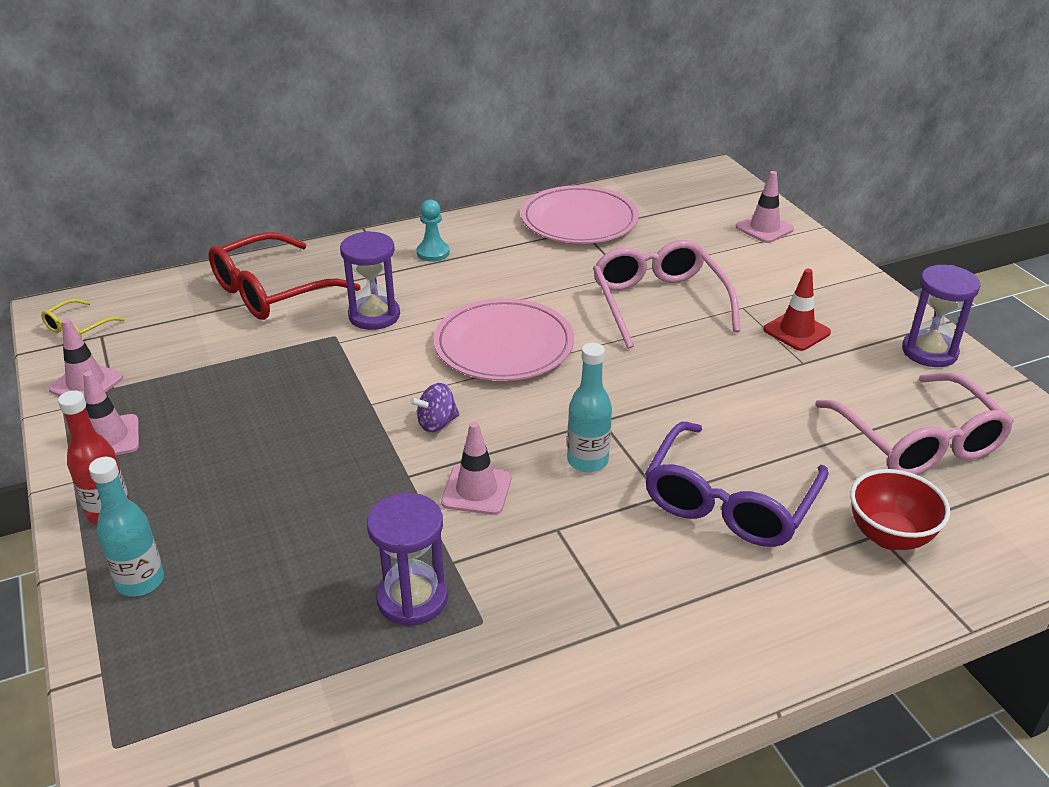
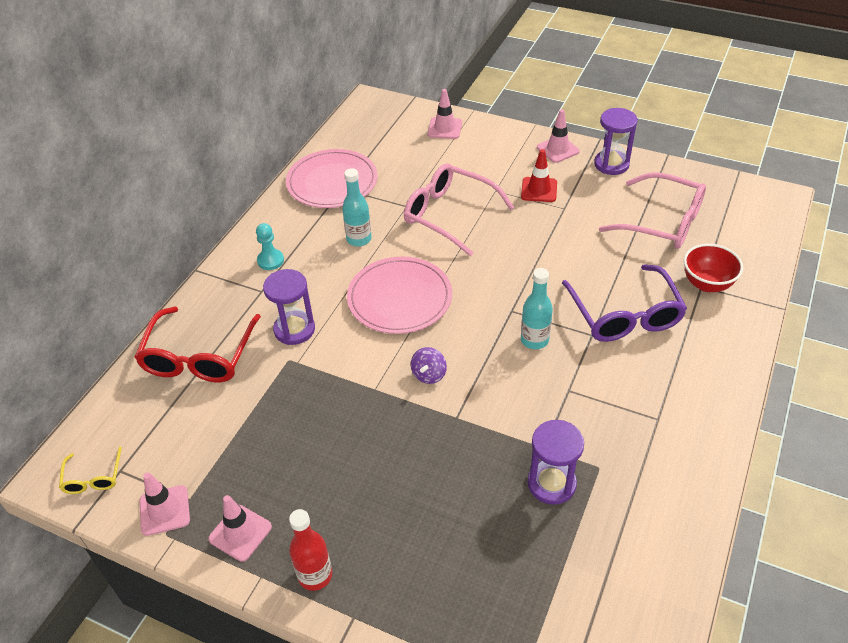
camera: 40 degrees left, 10 degrees up
turquoise bottle [89,457,164,597] -> turquoise bottle moved to [342,168,372,246]
pink traffic cone [441,422,511,515] -> pink traffic cone moved to [537,109,580,163]

